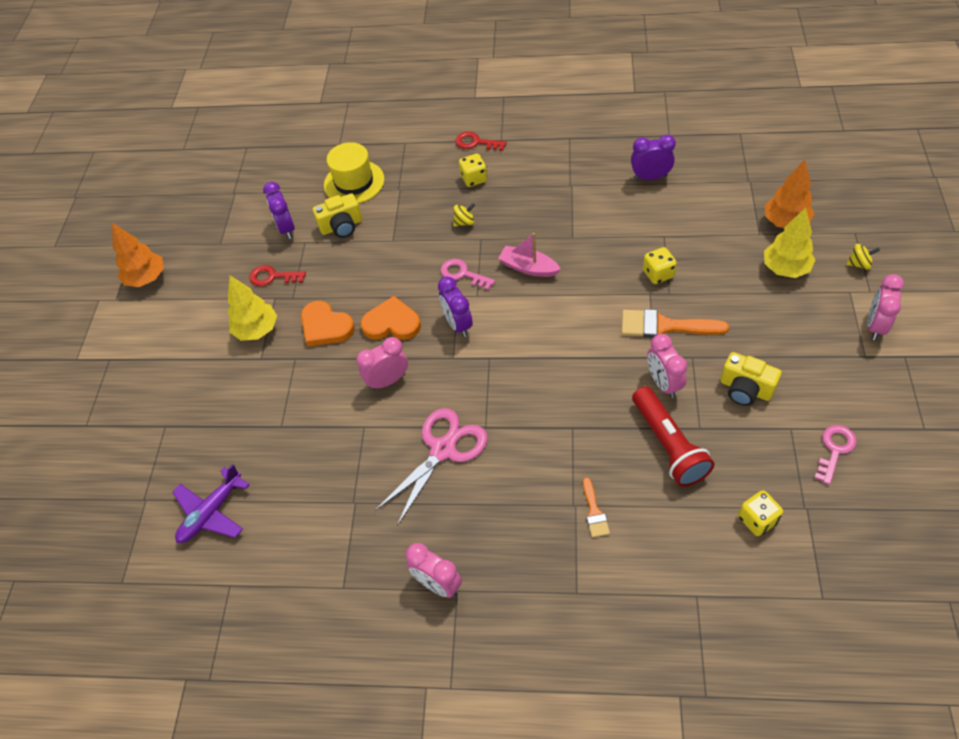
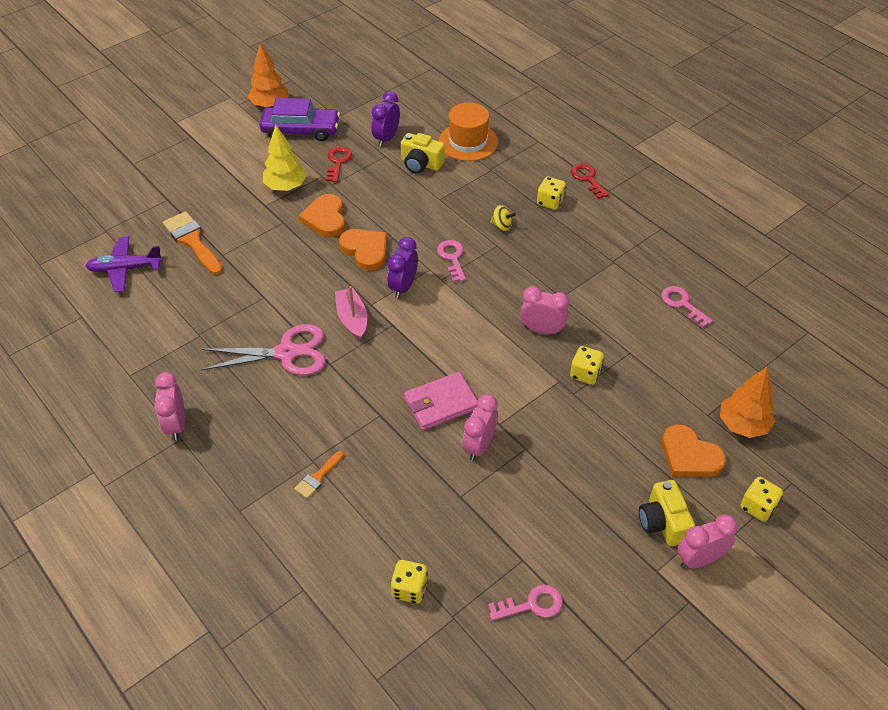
camera: 40 degrees right, 5 degrees down
red key [250,265,306,286] -> red key turned 45 degrees clockwise [326,147,352,182]
yellow hat [324,142,384,204] -> orange hat [439,103,498,161]
pink clock [356,337,408,390] -> pink clock moved to [520,286,569,335]
pink boat [498,233,561,277] -> pink boat moved to [335,286,367,340]
orange brush [622,309,729,338] -> orange brush moved to [163,211,223,275]
purple clock [631,134,676,180] -> pink key [661,286,713,328]
red flashlight [632,386,714,487] -> none
yellow camera [720,352,782,406] -> yellow camera moved to [639,480,695,546]
yellow tree [764,207,815,278] -> orange heart [662,424,726,477]
yellow spinning top [846,244,880,270] -> yellow dice [740,477,783,522]
none -> purple car [260,98,340,141]
none -> pink wallet [404,372,478,430]

